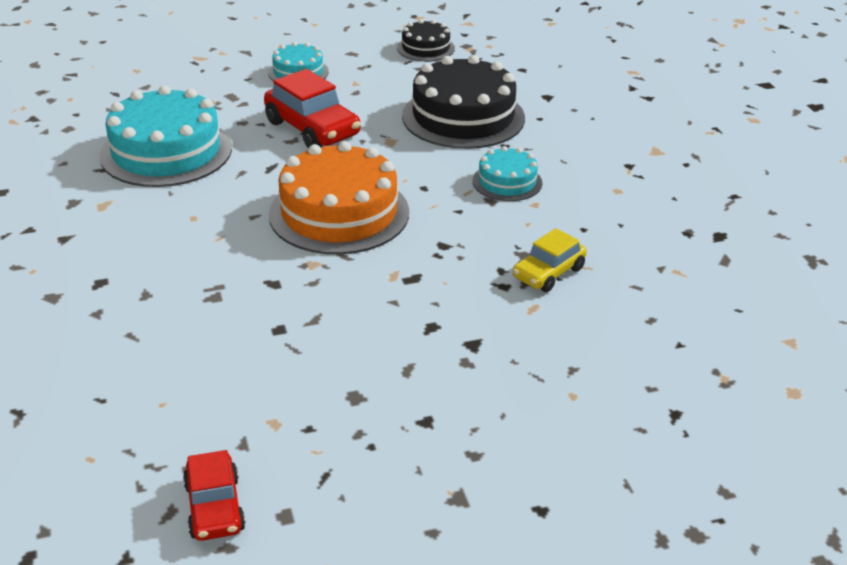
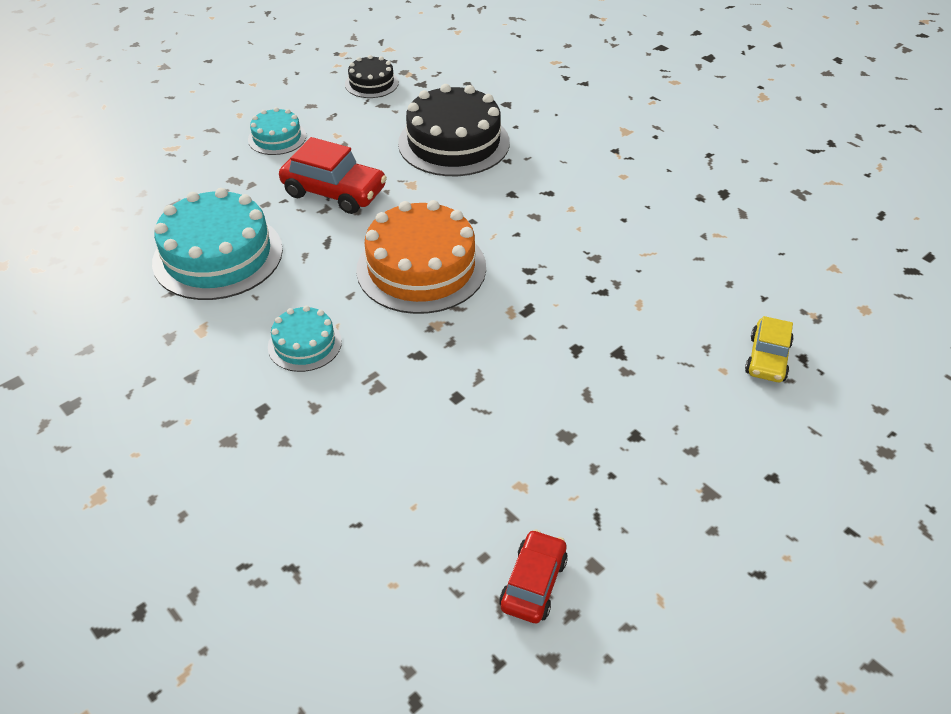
camera: 25 degrees left, 10 degrees up
red car [183,450,245,541] -> red car turned 120 degrees counterclockwise [499,529,568,623]
turquoise cake [472,146,542,201] -> turquoise cake moved to [268,306,342,372]
yellow car [513,228,587,292] -> yellow car moved to [745,316,794,382]

